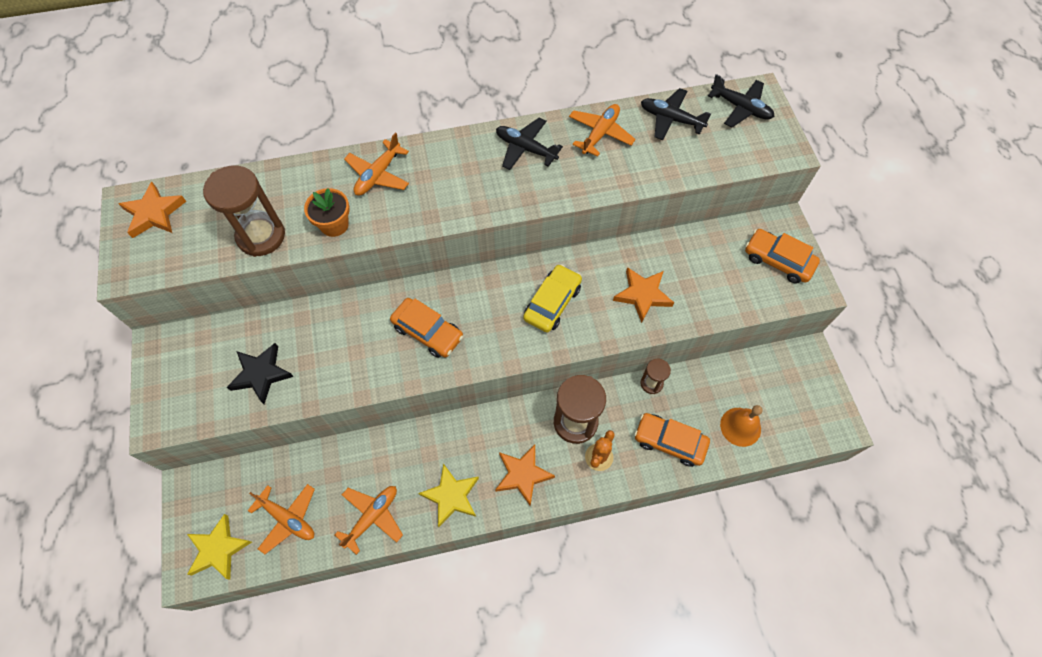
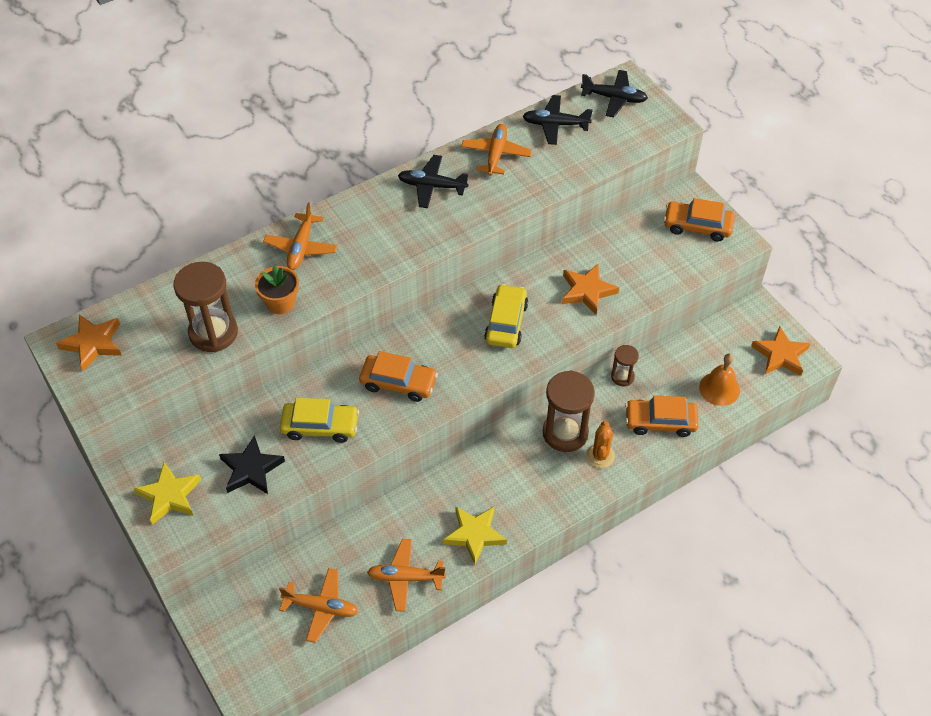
camera: 20 degrees left, 10 degrees down
yellow star [187,514,252,580] -> yellow star moved to [134,462,201,525]
orange plane [335,486,403,555] -> orange plane turned 105 degrees counterclockwise [367,539,446,612]
orange star [495,445,555,506] -> orange star moved to [751,326,811,376]
none -> yellow car [280,398,359,443]

